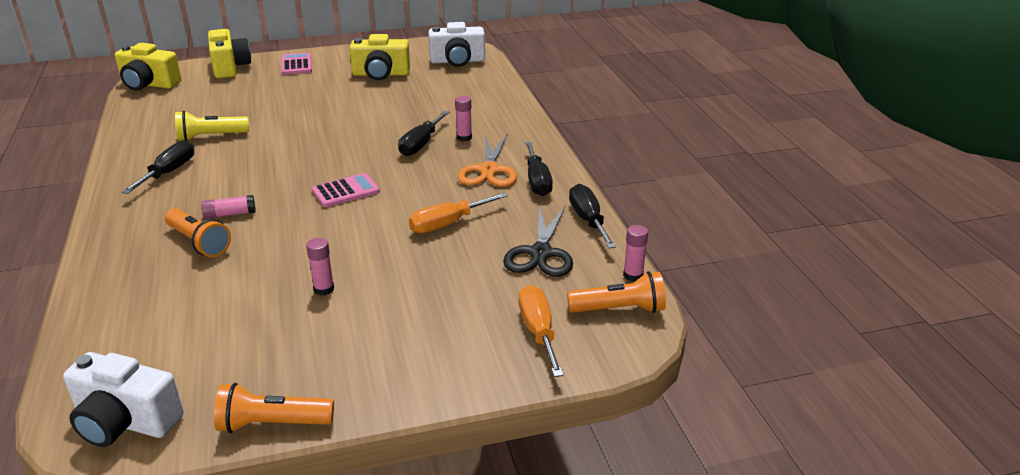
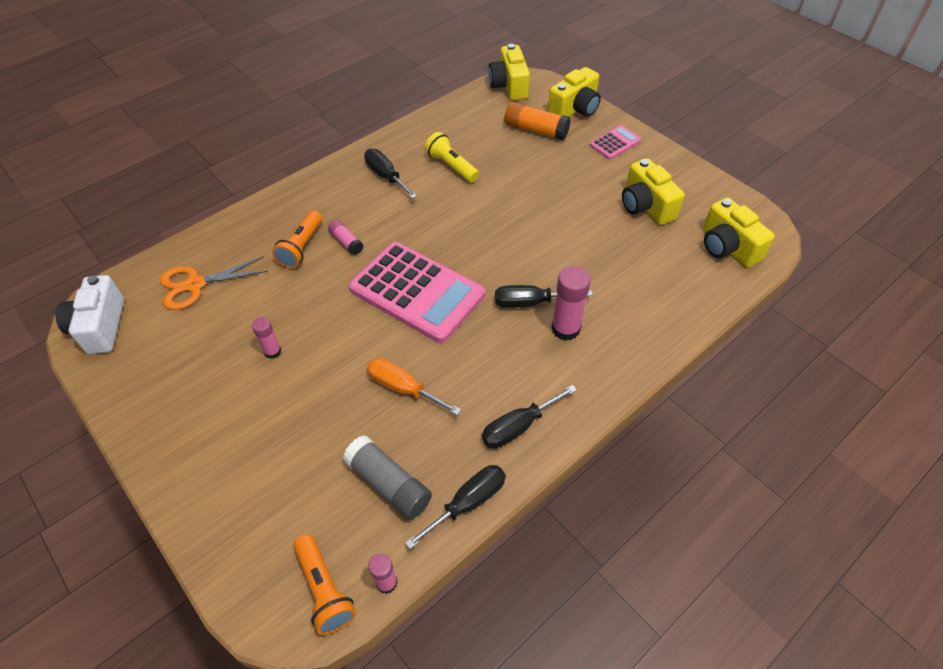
camera: 65 degrees right, 20 degrees up
black screwdriver [122,140,194,194] -> black screwdriver turned 120 degrees counterclockwise [364,149,417,199]
orange flashlight [214,383,334,433] -> none
pink calculator [312,173,380,207] -> pink calculator [349,242,485,343], size x2.17
white camera [428,22,485,67] -> yellow camera [703,197,775,268]
pink glue stick [455,96,472,141] -> pink glue stick [551,266,591,341], size x1.72
orange scissors [457,135,517,187] -> orange scissors moved to [160,256,268,310]
black scissors [503,205,573,277] -> grey glue stick [343,435,432,520]
orange screwdriver [519,285,564,377] -> none
none -> orange glue stick [504,102,571,140]

